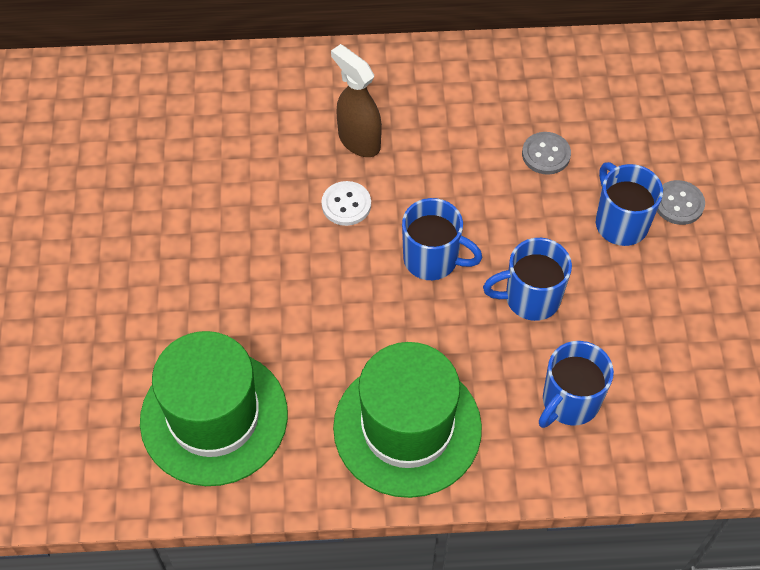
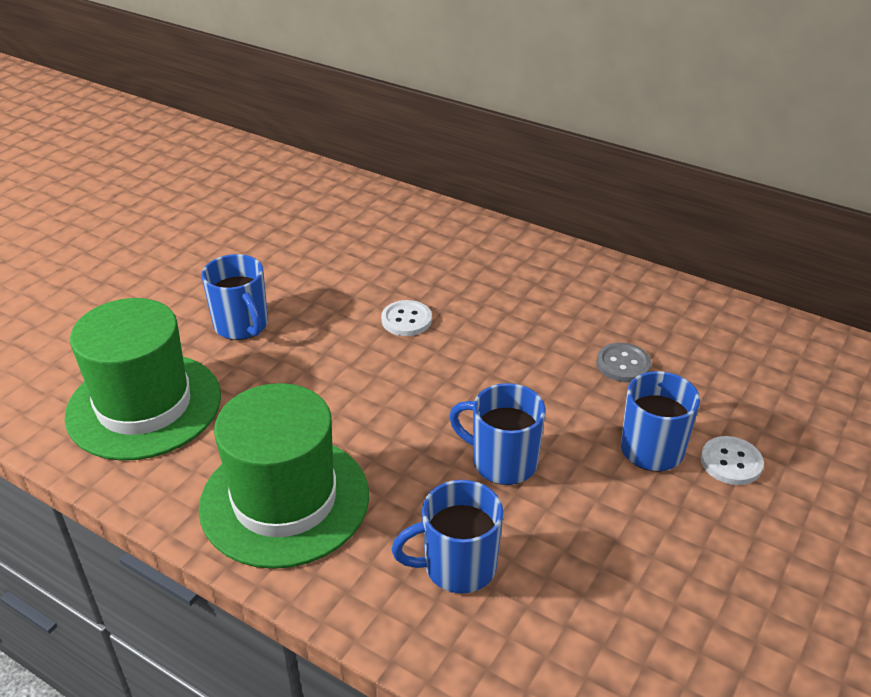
camera: 35 degrees right, 20 degrees down
brown spray bottle [331,44,382,157] -> none
blue mug [402,198,483,280] -> blue mug moved to [201,254,268,340]
grey button [657,180,705,225] -> white button [701,436,764,485]

